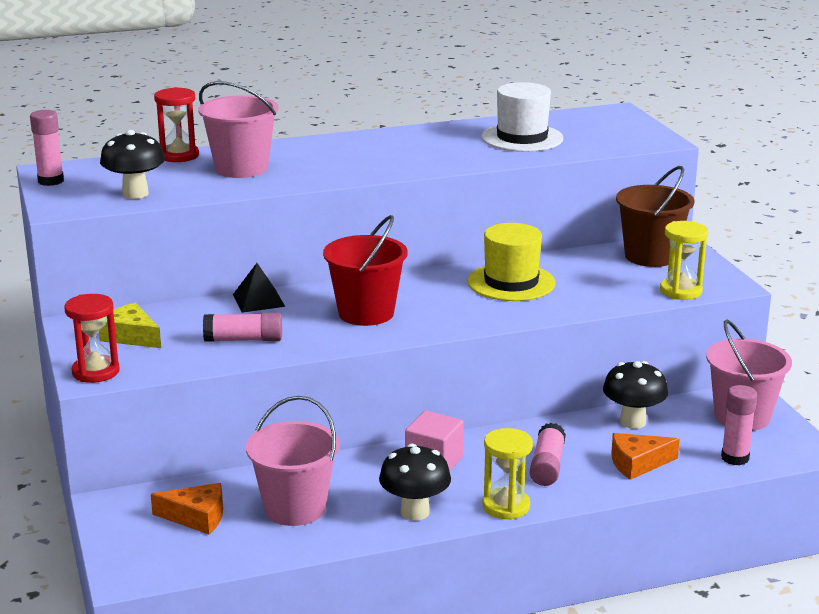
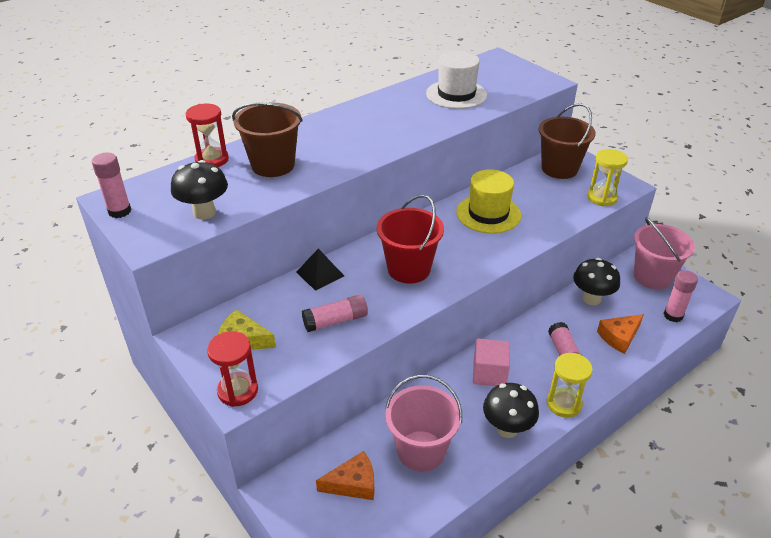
camera: 20 degrees left, 15 degrees up
pink bucket [198,81,279,178] -> brown bucket [232,102,303,177]

